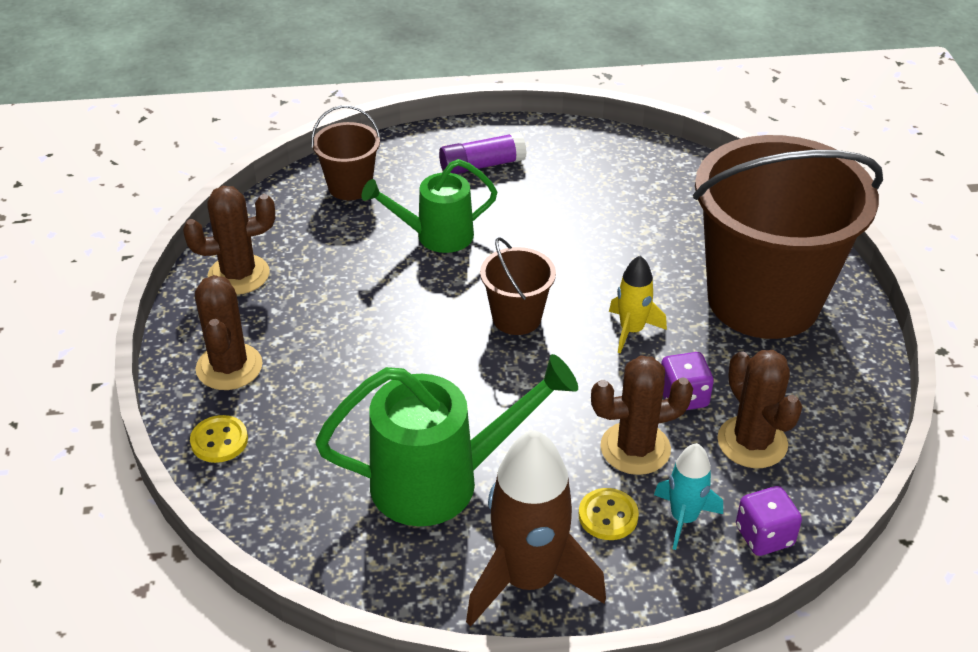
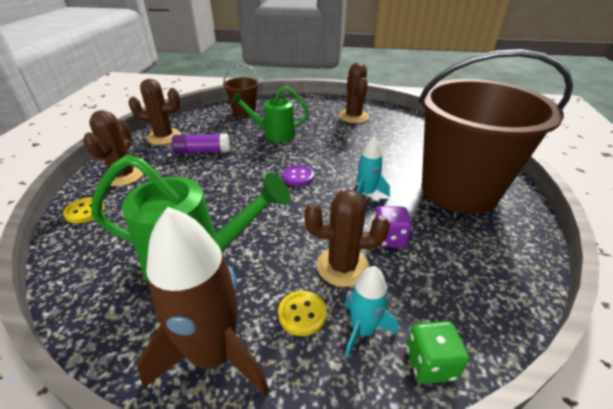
camera: 15 degrees right, 5 degrees down
purple glue stick [439,132,527,174] -> purple glue stick moved to [172,133,230,154]
brown bucket [480,237,556,335] -> purple button [283,165,314,186]
yellow rocket [609,256,667,354] -> turquoise rocket [356,136,390,197]
brown cactus [717,350,802,468] -> brown cactus moved to [339,62,369,123]
purple dice [736,486,802,556] -> green dice [406,321,469,384]

